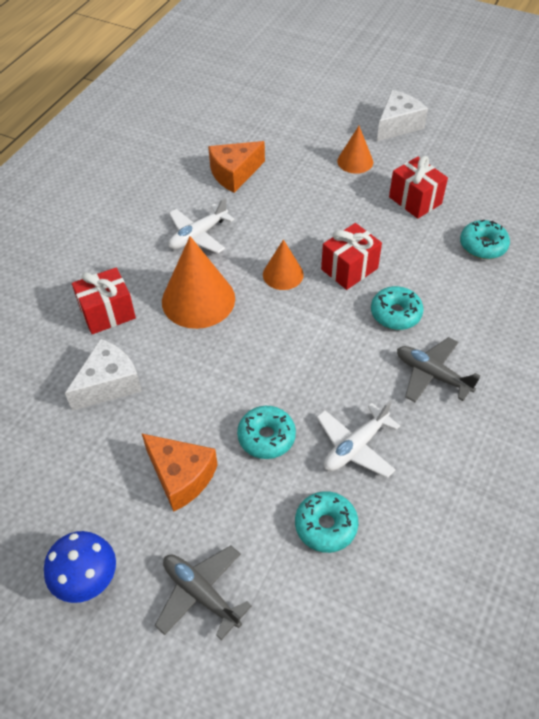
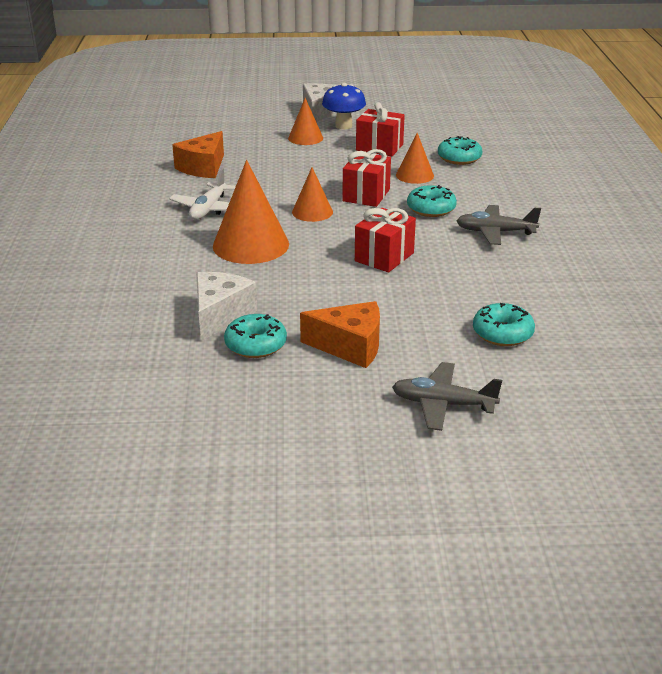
camera: 30 degrees left, 20 degrees down
blue mushroom [44,531,116,603] -> blue mushroom moved to [322,83,366,129]
red gift [72,268,136,334] -> red gift moved to [355,208,416,272]
turquoise donut [237,406,296,459] -> turquoise donut moved to [224,314,287,358]
white plane [317,401,400,478] -> none
none -> orange cone [396,133,434,184]

